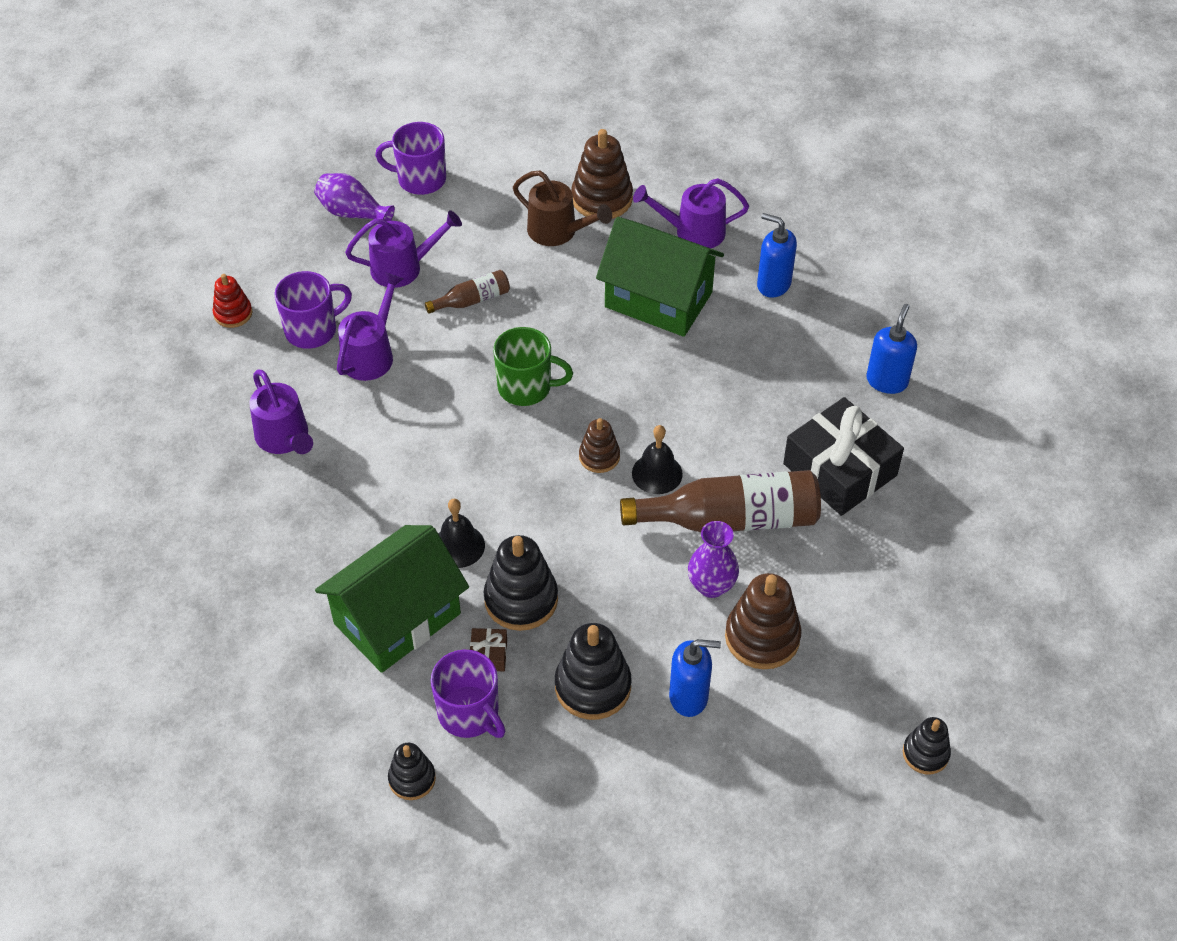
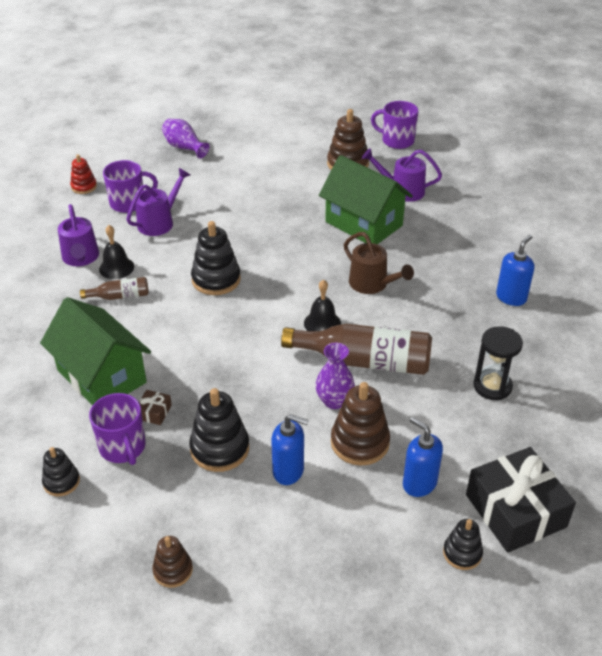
camera: 15 degrees right, 10 degrees down
green house [315,525,469,673] -> green house turned 75 degrees clockwise [40,297,151,406]
purple watering can [345,210,462,288] -> none
purple mug [375,122,446,195] -> purple mug moved to [371,101,418,149]
brown bottle [425,270,510,314] -> brown bottle moved to [80,277,149,300]
black bell [439,499,485,568] -> black bell moved to [99,225,134,279]
black stacking toy [484,535,558,631] -> black stacking toy moved to [191,221,241,295]
green mug [493,327,573,406] -> none
brown watering can [513,171,612,246] -> brown watering can moved to [344,232,414,294]
brown stacking toy [579,418,620,473] -> brown stacking toy moved to [152,536,193,588]
blue soap dispenser [757,213,797,298] -> blue soap dispenser moved to [403,417,443,497]
black gift [783,397,904,516] -> black gift moved to [466,447,576,553]
none -> black hourglass [473,326,523,400]

